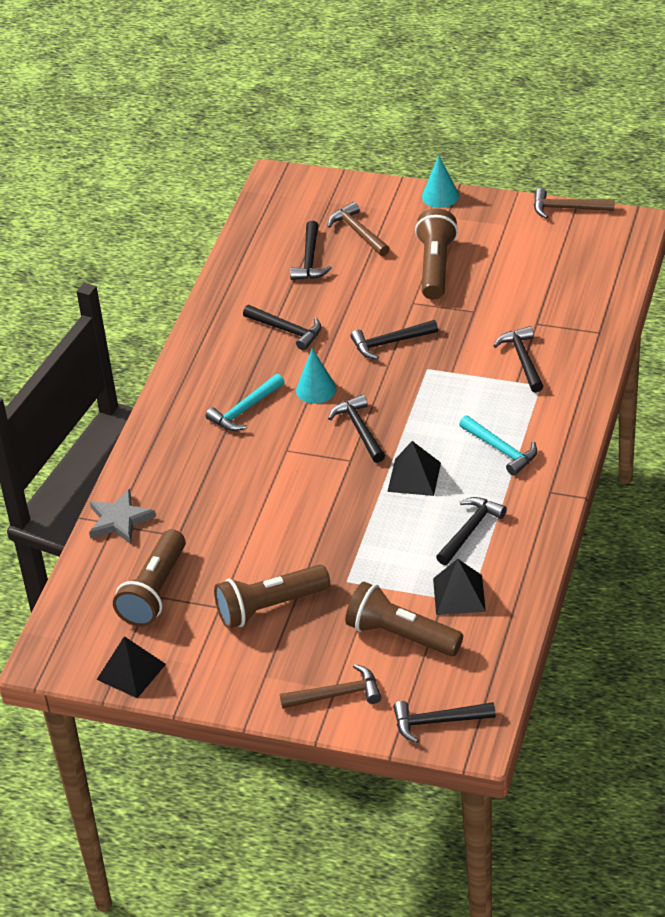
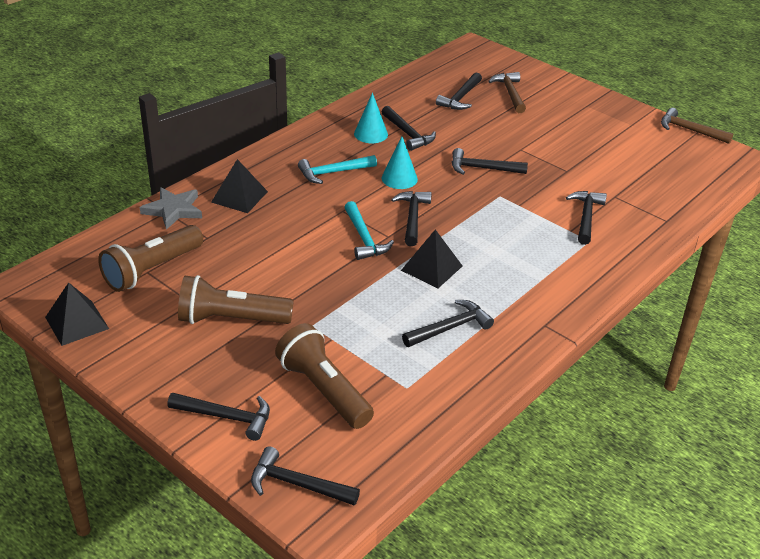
camera: 20 degrees right, 5 degrees down
brown hammer [280,664,381,709] -> black hammer [167,393,270,441]
brown flashlight [415,208,458,300] -> none
turquoise cone [422,155,459,208] -> turquoise cone moved to [354,92,388,143]
black pyramid [433,559,486,615] -> black pyramid moved to [211,159,268,213]
turquoise hammer [459,415,537,476] -> turquoise hammer moved to [344,201,394,260]

